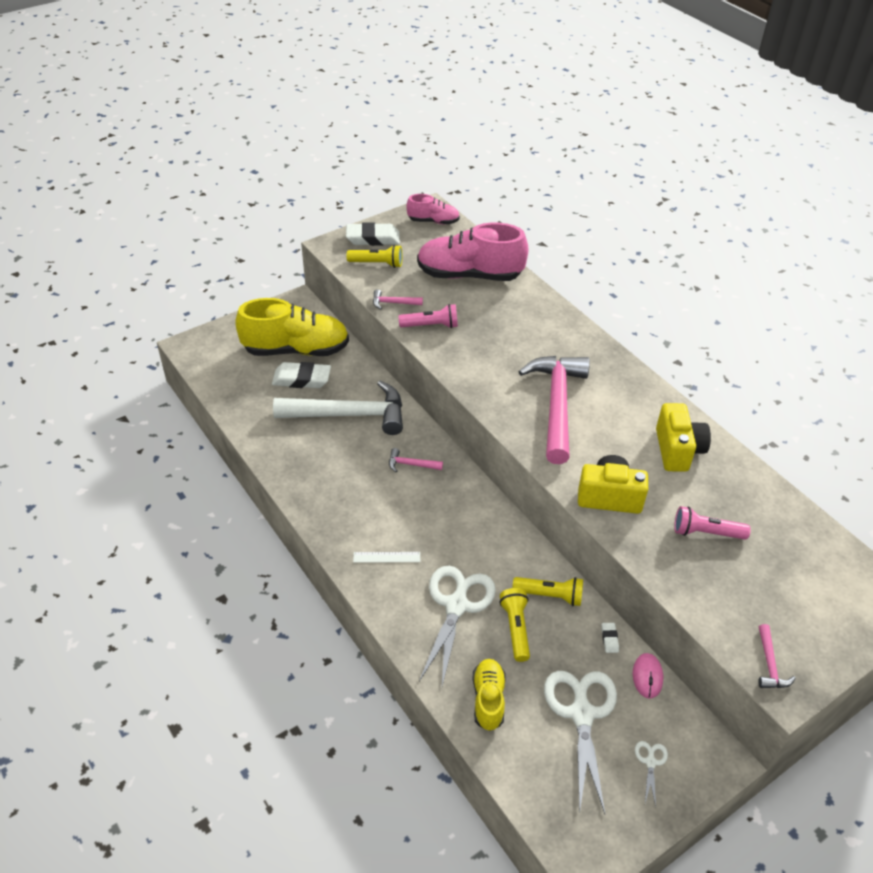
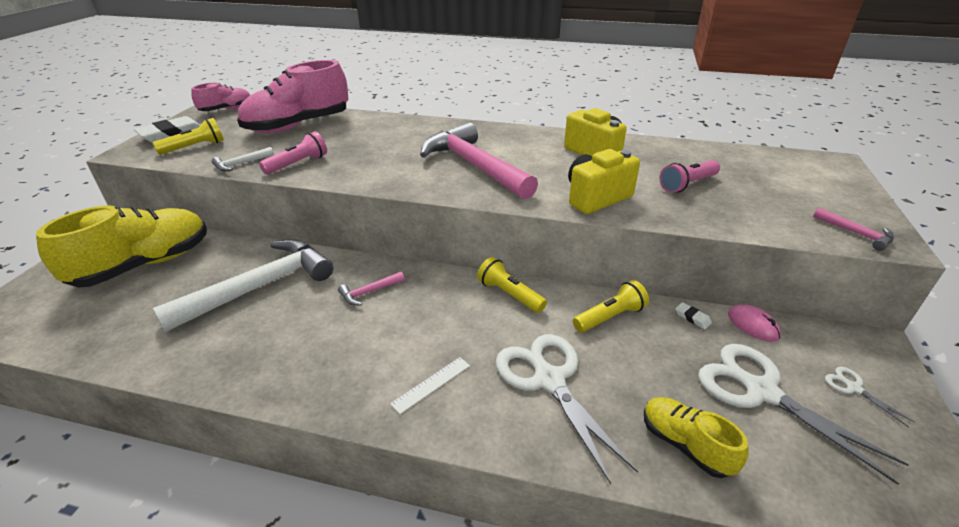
camera: 40 degrees left, 10 degrees down
white eraser [272,362,331,388] -> none
pink hammer [373,289,423,309] -> white hammer [212,147,274,171]
yellow flashlight [499,588,530,662] -> yellow flashlight moved to [477,257,547,313]

